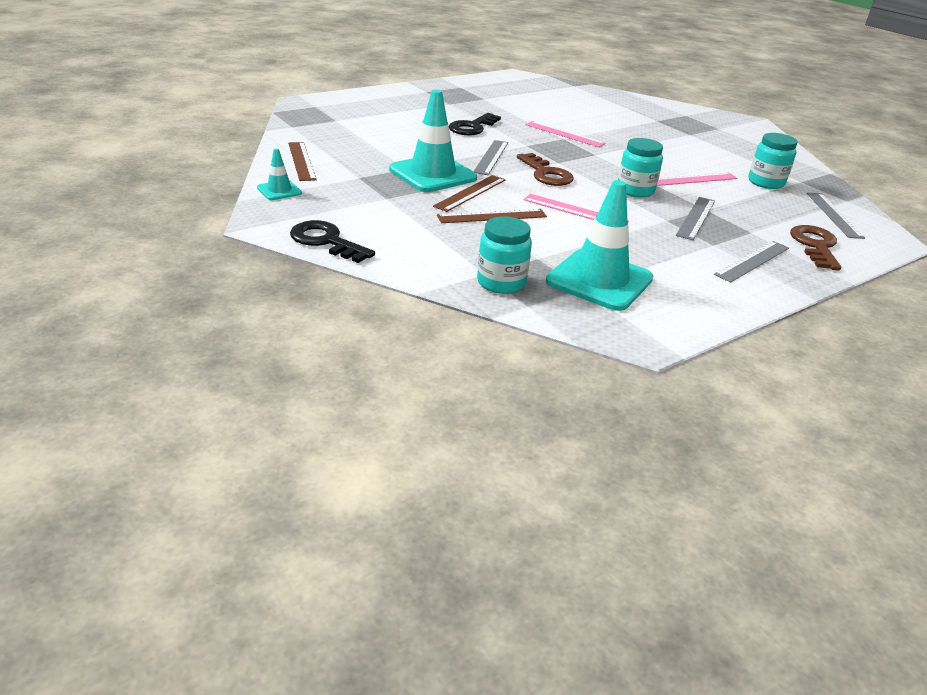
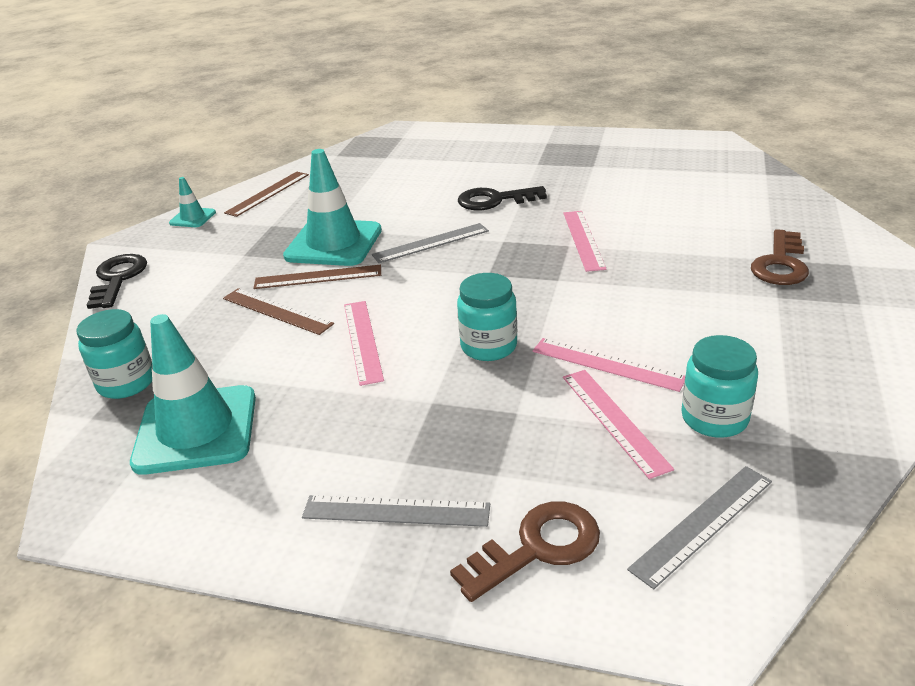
camera: 55 degrees right, 0 degrees up
brown key [517,153,573,186] -> brown key moved to [751,229,809,285]
grey ruler [676,197,715,240] -> none
none -> pink ruler [563,370,674,479]

